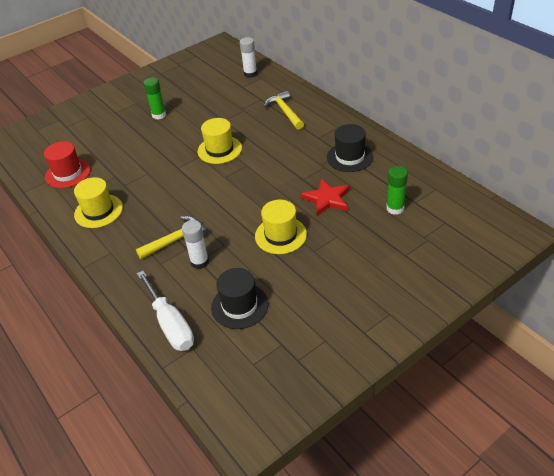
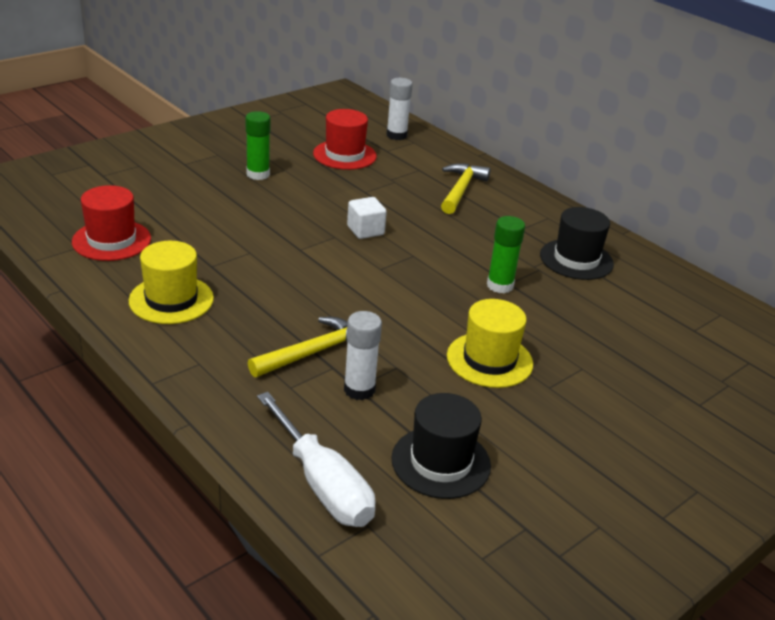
camera: 10 degrees left, 10 degrees down
yellow hat [198,118,242,164] -> white cube [347,197,387,239]
yellow hammer [264,91,304,130] -> yellow hammer turned 45 degrees clockwise [441,163,491,214]
red star [301,178,350,216] -> none
green glue stick [386,166,408,215] -> green glue stick moved to [487,216,525,294]
none -> red hat [313,109,377,170]

